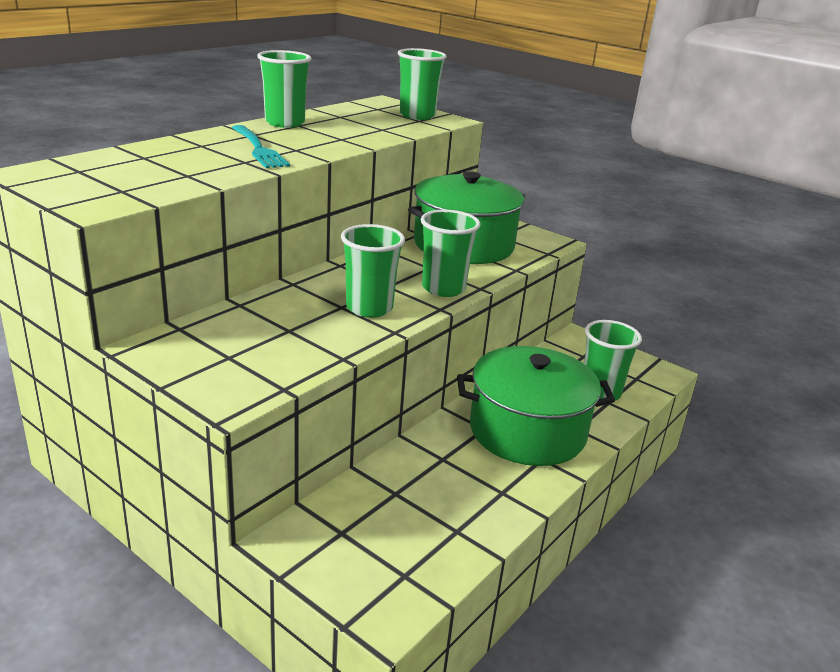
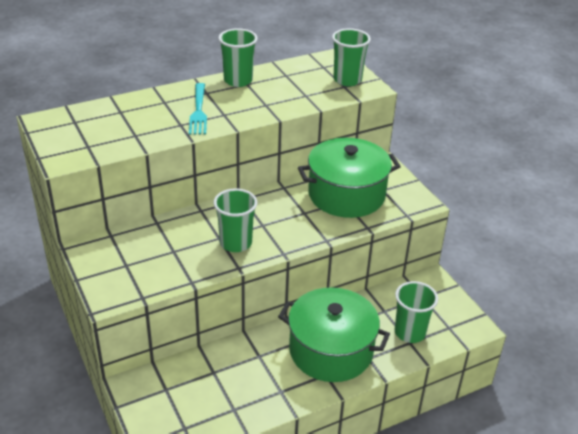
camera: 25 degrees right, 10 degrees up
green cup [421,210,481,297] -> none

